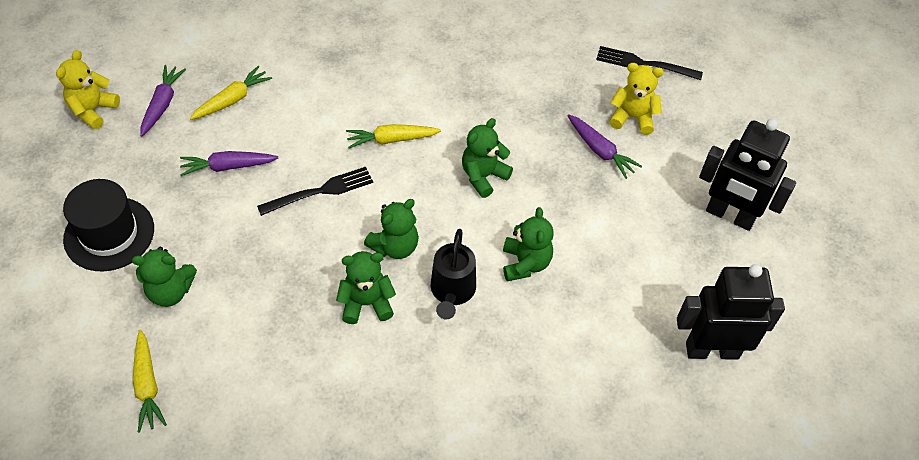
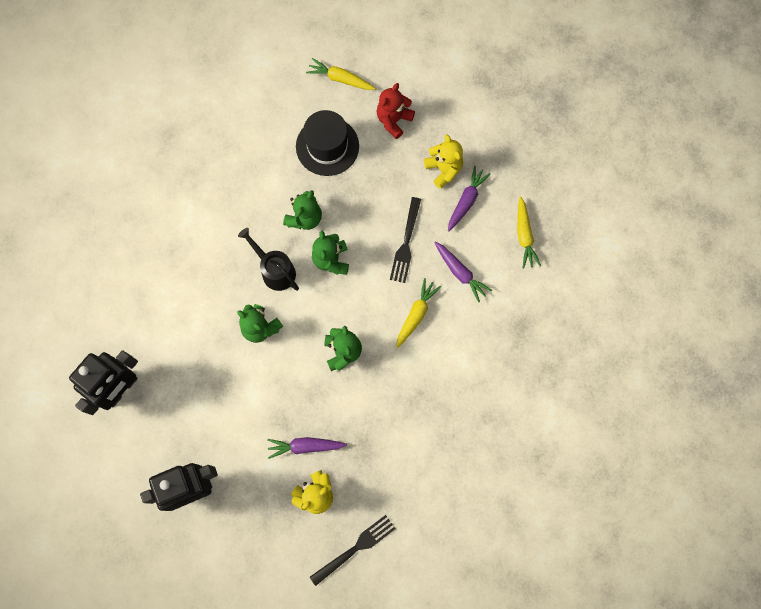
camera: 130 degrees right, 20 degrees up
yellow teddy bear [56,50,120,129] -> yellow teddy bear moved to [424,134,463,189]
black hat [63,179,154,271] -> black hat moved to [296,110,359,176]
green teddy bear [132,247,197,307] -> red teddy bear [377,83,415,139]
purple carrot [140,65,186,137] -> purple carrot moved to [434,241,492,303]

